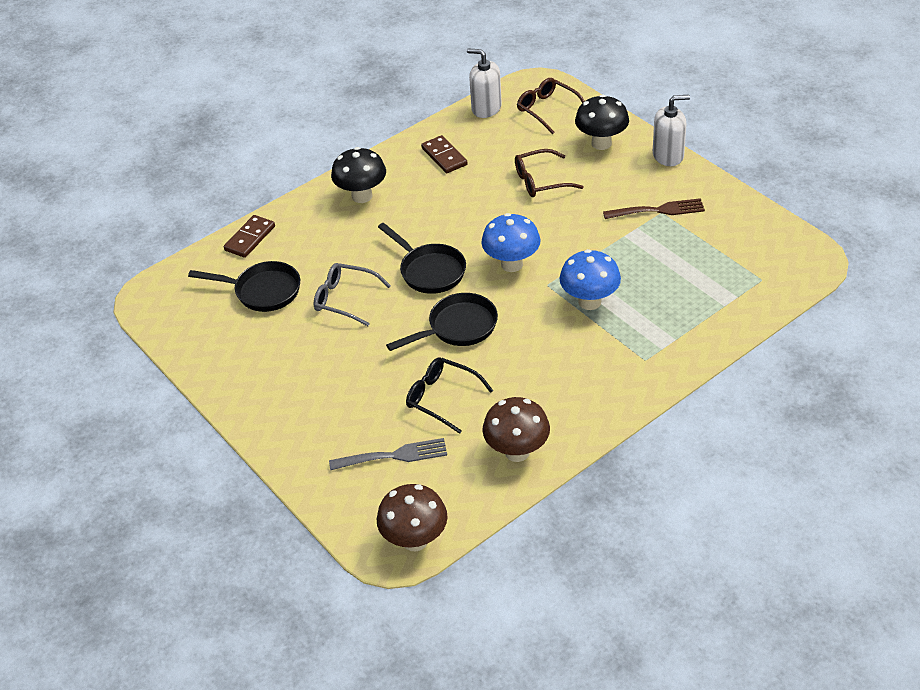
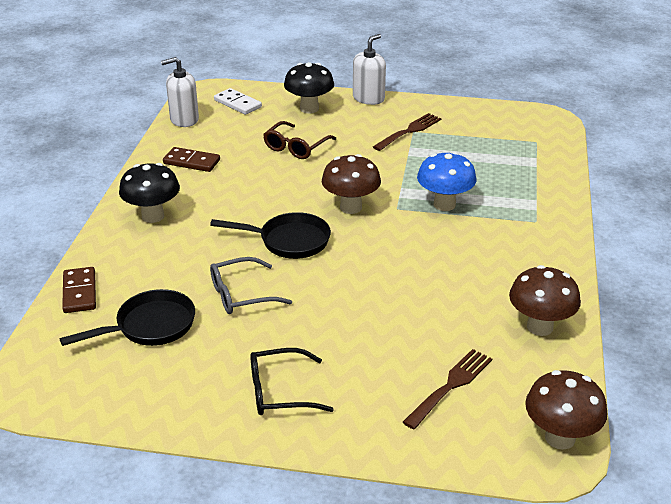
camera: 45 degrees left, 10 degrees down
grey fork [329,438,447,470] -> brown fork [403,349,492,430]
black pan [386,293,498,351] -> none
black glasses [406,357,493,434] -> black glasses moved to [250,348,334,415]
blue mushroom [481,213,541,272] -> brown mushroom [322,154,381,214]
brown glasses [517,78,585,134] -> white domino [214,88,262,115]

